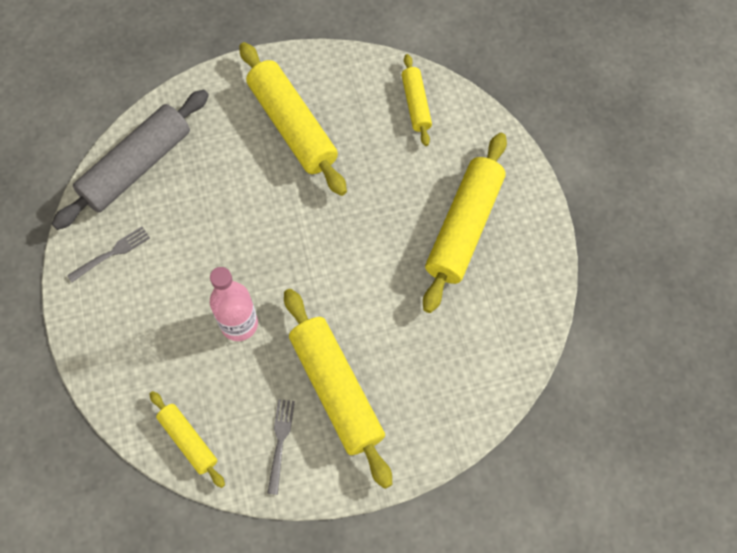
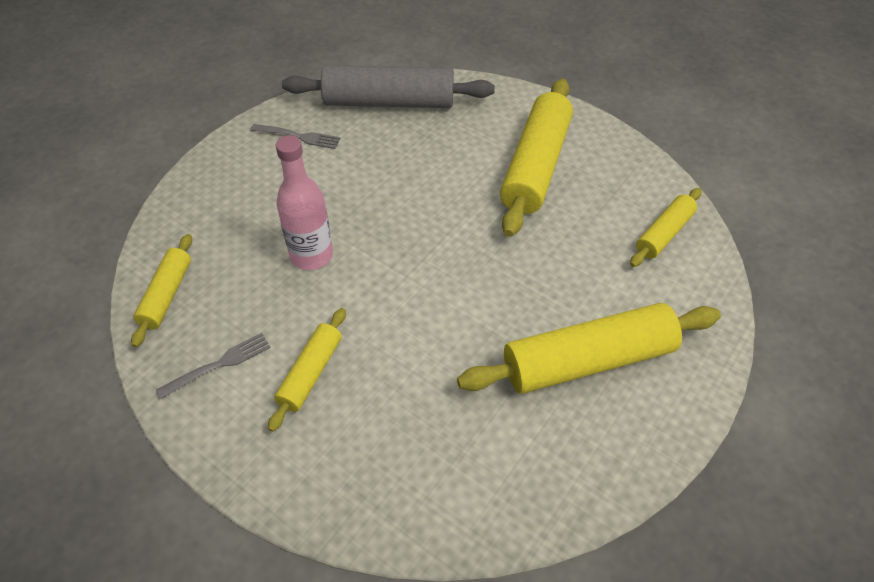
camera: 50 degrees right, 15 degrees down
yellow rolling pin [284,289,392,489] -> yellow rolling pin [268,308,346,432], size x0.54

